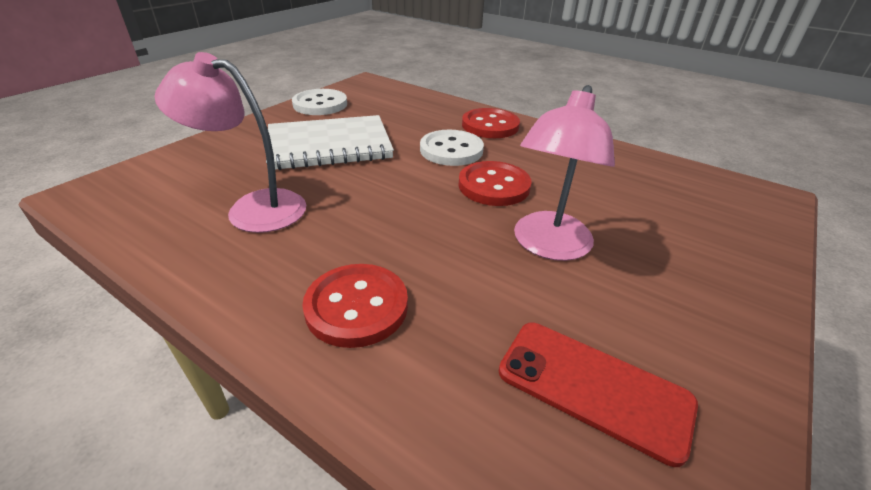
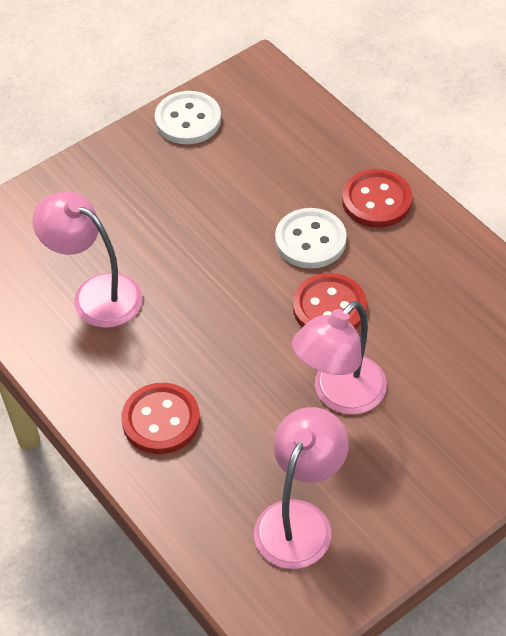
camera: 20 degrees right, 15 degrees up
white notebook [266,115,394,170] -> none
red phone [499,323,698,467] -> pink lamp [254,407,349,569]

